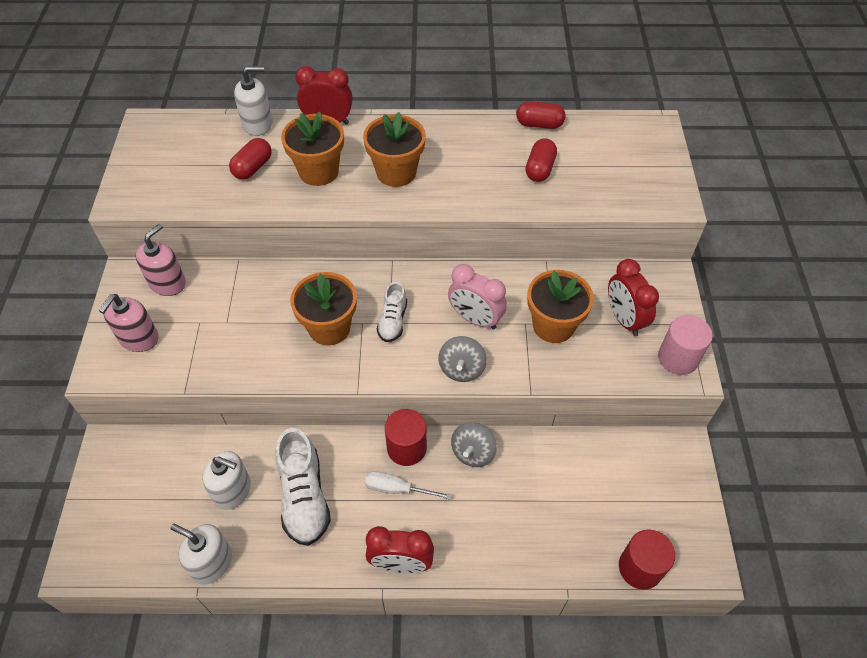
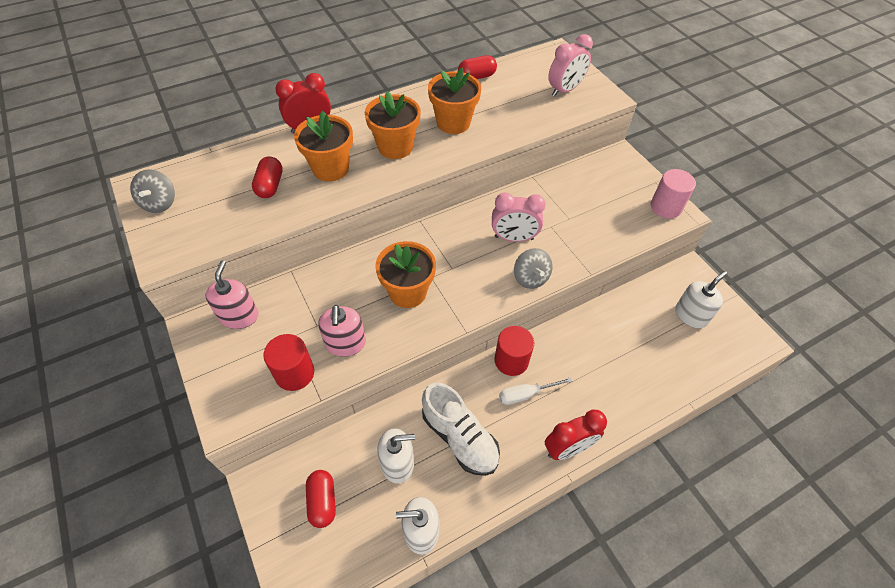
camera: 30 degrees left, 0 degrees up
pink soap dispenser [99,294,159,352] -> pink soap dispenser moved to [318,305,366,357]
white soap dispenser [234,66,272,136] -> white soap dispenser moved to [675,271,727,328]
white shoe [377,282,407,342] -> none
grey spinning top [451,422,497,467] -> grey spinning top moved to [130,169,175,213]
red capsule [525,138,557,182] -> red capsule moved to [306,470,336,528]
orange flower pot [527,270,594,343] -> orange flower pot moved to [428,68,481,134]
red clock [608,259,659,336] -> none
red cylinder [619,529,675,590] -> red cylinder moved to [263,334,314,391]
none -> pink clock [548,34,593,97]

